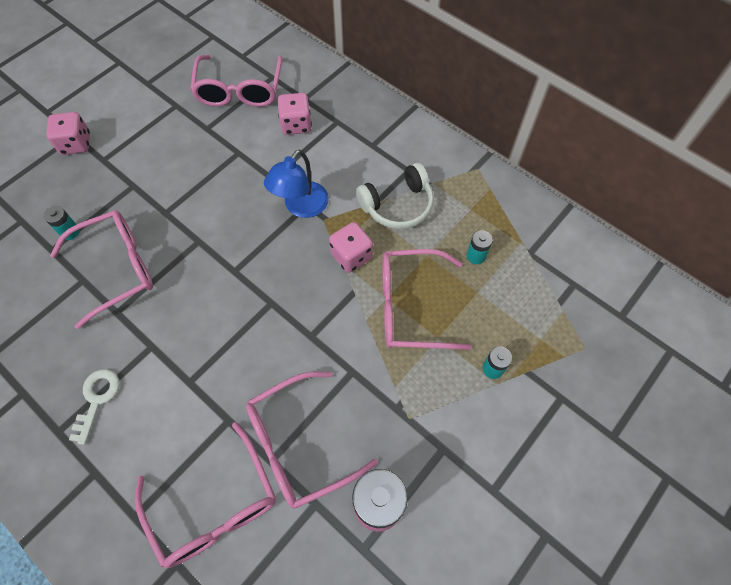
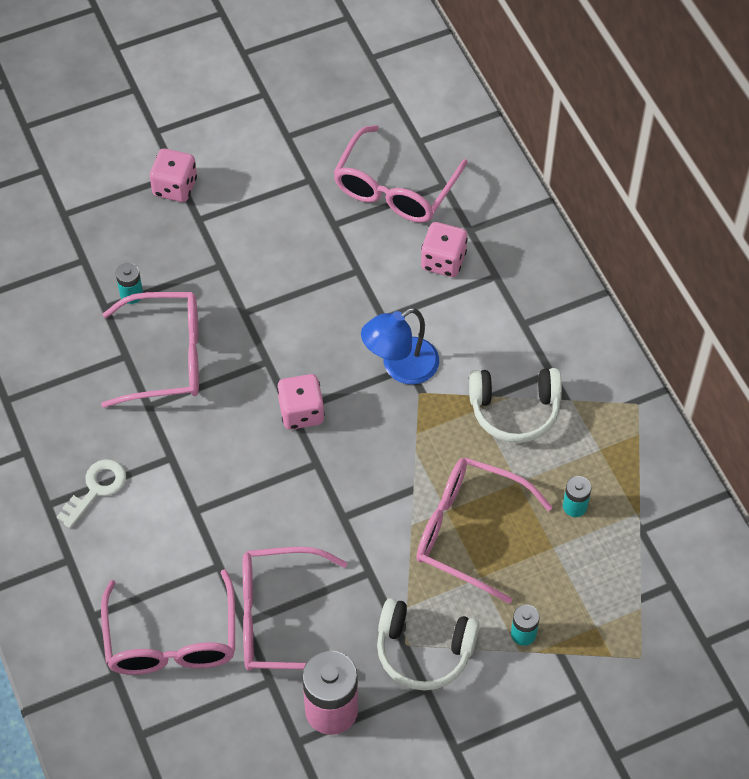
camera: 25 degrees right, 5 degrees down
pink dice [329,222,373,273] -> pink dice moved to [277,374,325,430]
none -> white headphones [377,598,480,691]

